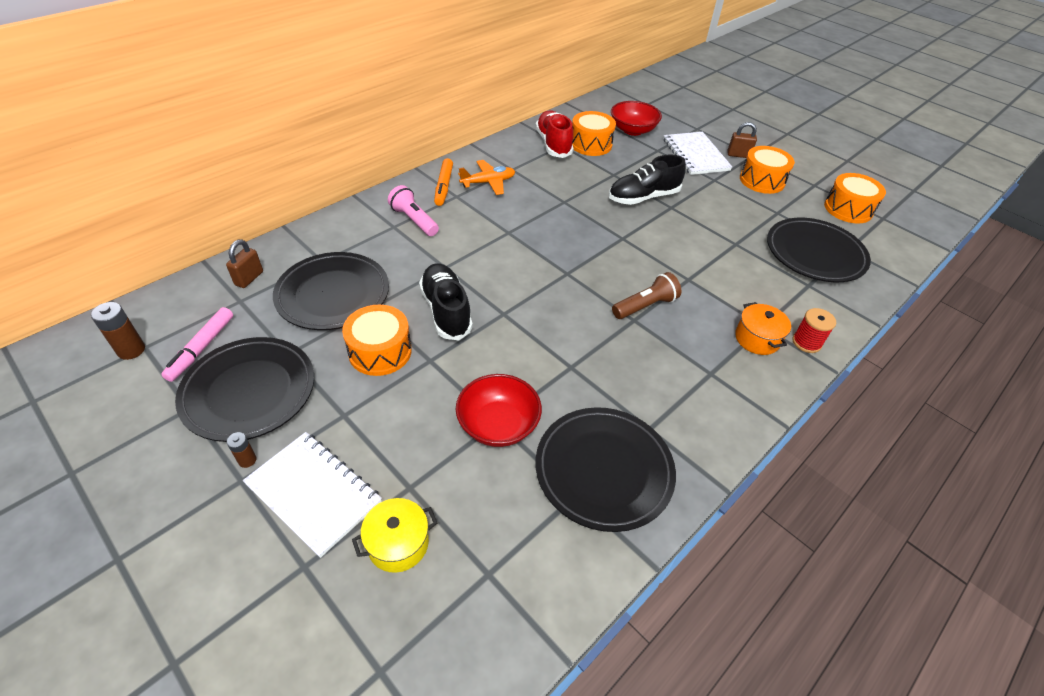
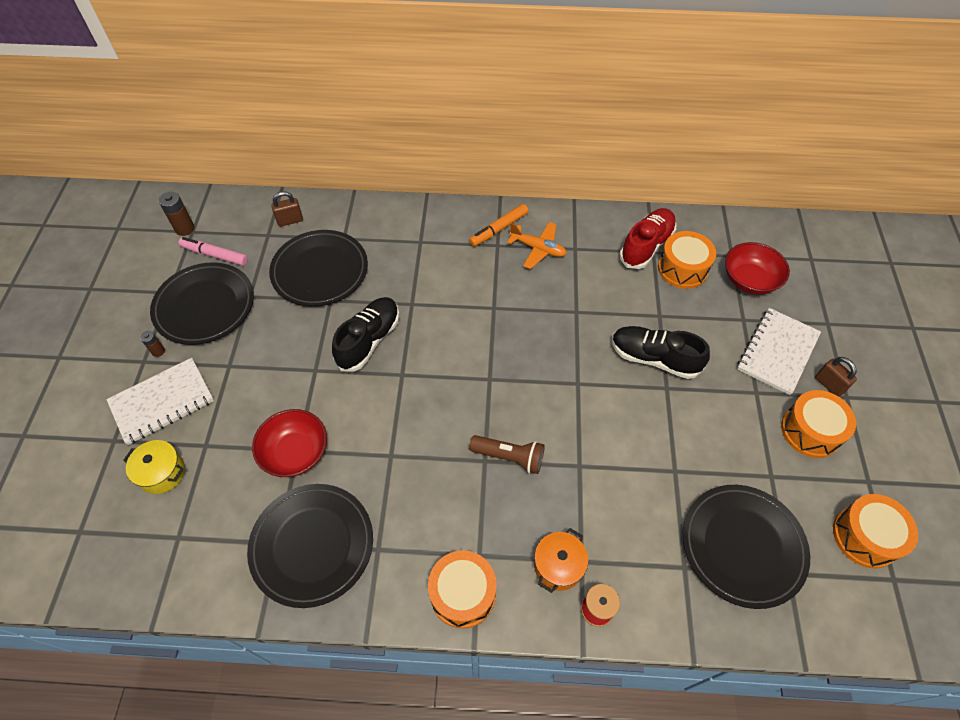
camera: 50 degrees right, 10 degrees up
pink marker [161,307,233,382] -> pink marker turned 45 degrees clockwise [179,237,248,266]
white notebook [243,432,382,558] -> white notebook turned 60 degrees clockwise [106,358,214,445]
orange drum [342,305,412,376] -> orange drum moved to [428,550,497,629]
pink flashlight [388,185,439,236] -> none

